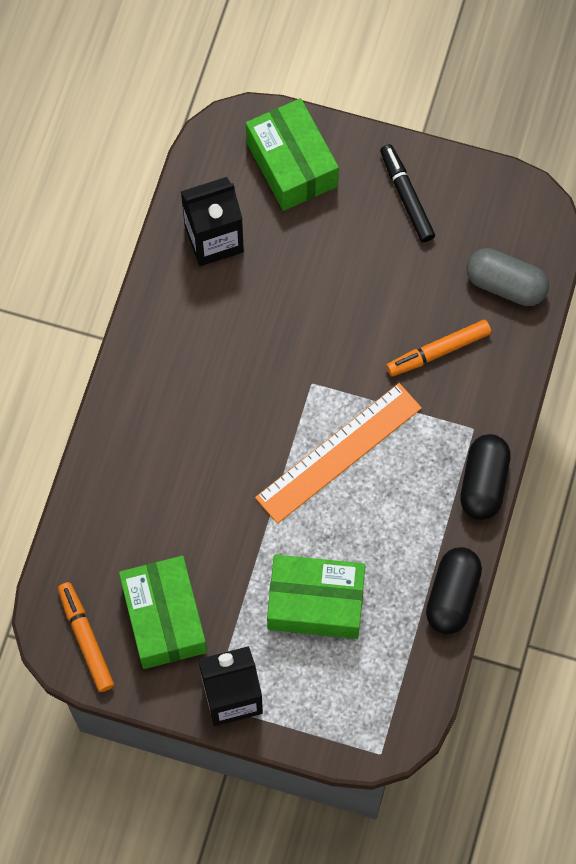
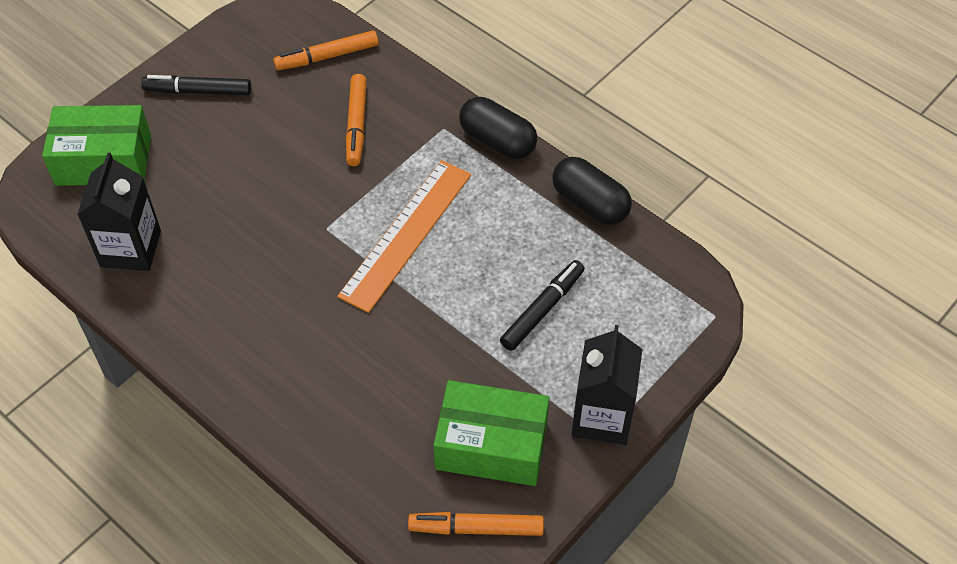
camera: 65 degrees left, 15 degrees down
orange ruler [255,383,422,524] -> orange ruler turned 45 degrees clockwise [337,160,471,313]
green box [267,554,366,639] -> black marker [500,260,585,351]
grey capsule [466,248,549,306] -> orange marker [273,30,378,71]

